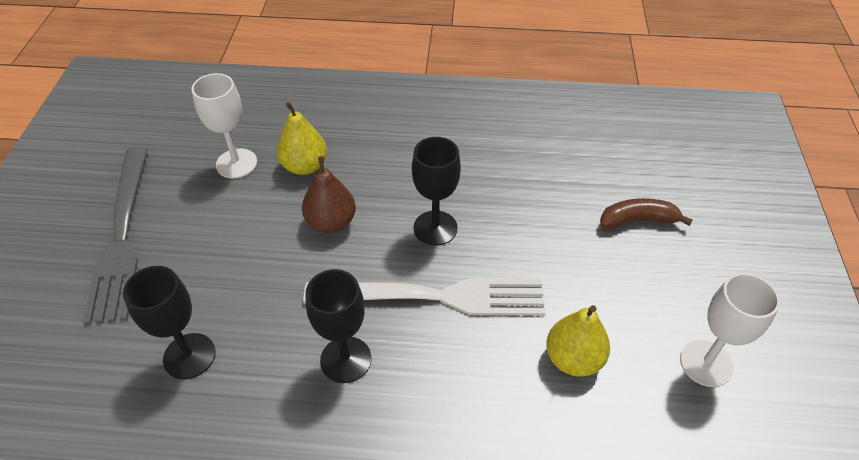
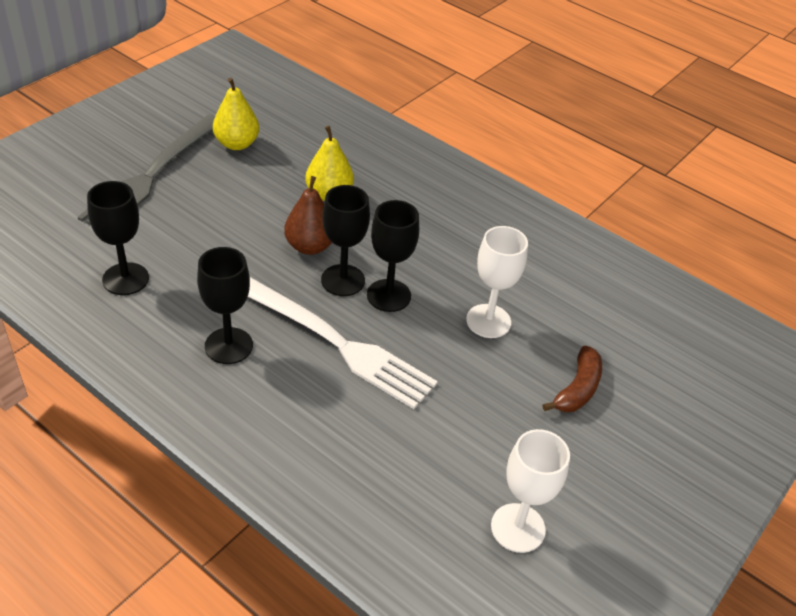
camera: 30 degrees right, 5 degrees down
white goblet [191,73,257,179] -> white goblet moved to [466,226,528,338]
yellow pear [546,305,610,377] -> yellow pear moved to [213,78,259,150]
brown banana [600,198,693,229] -> brown banana turned 90 degrees clockwise [543,346,602,412]
none -> black goblet [321,185,370,296]

